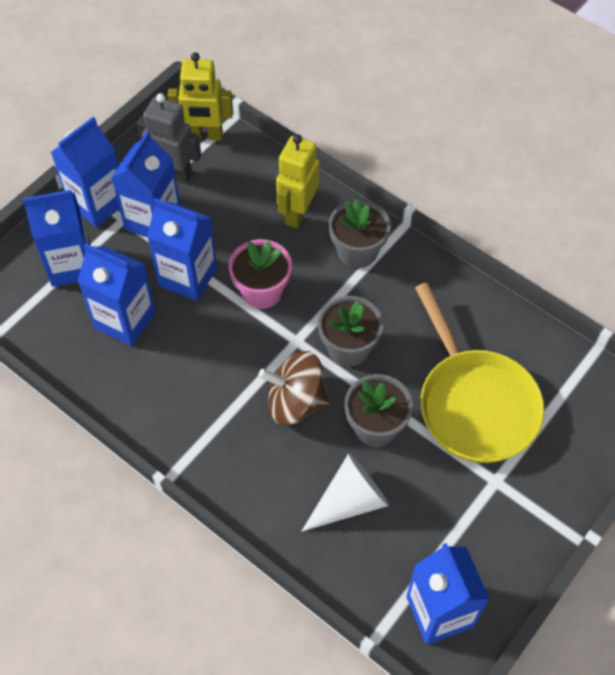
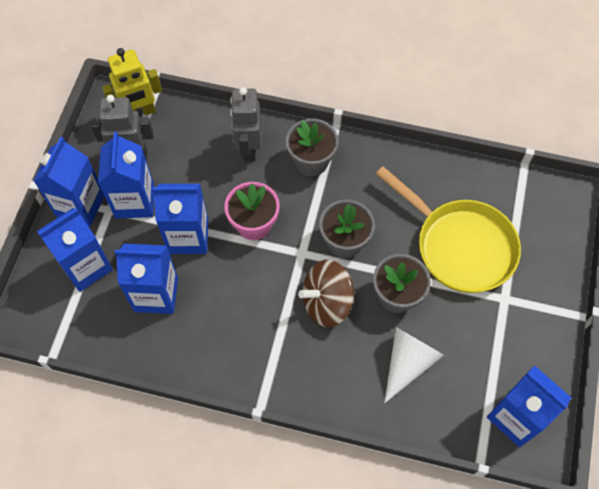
camera: 25 degrees left, 5 degrees up
yellow robot [276,134,319,228] -> grey robot [230,87,261,162]

